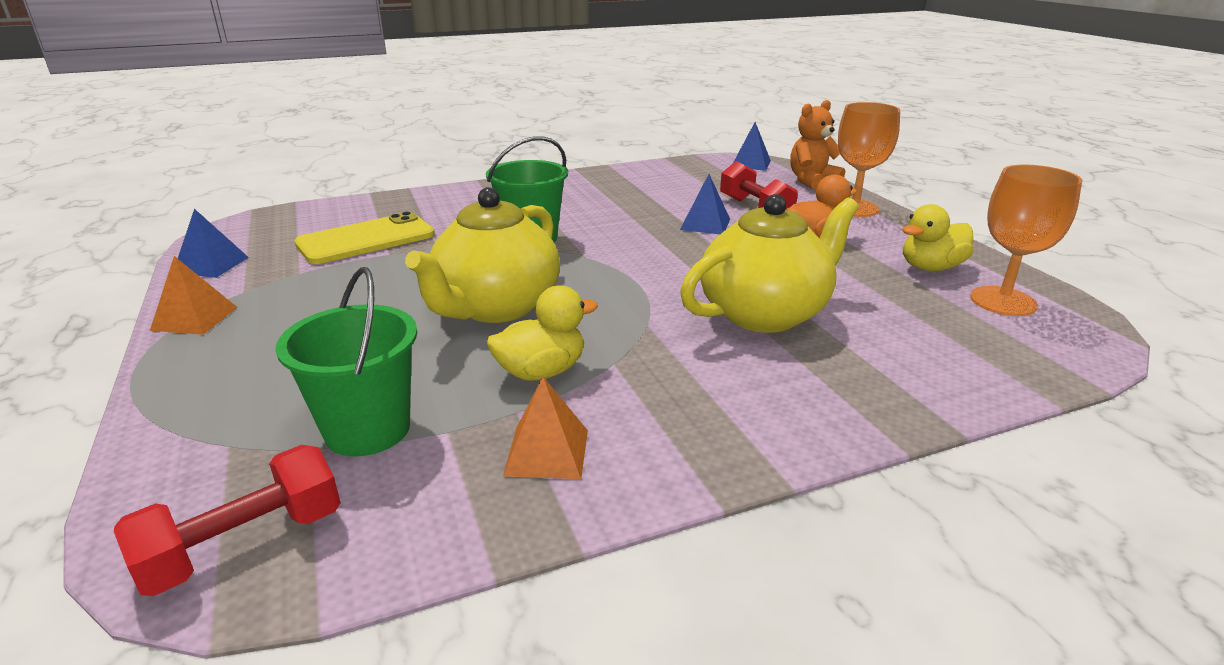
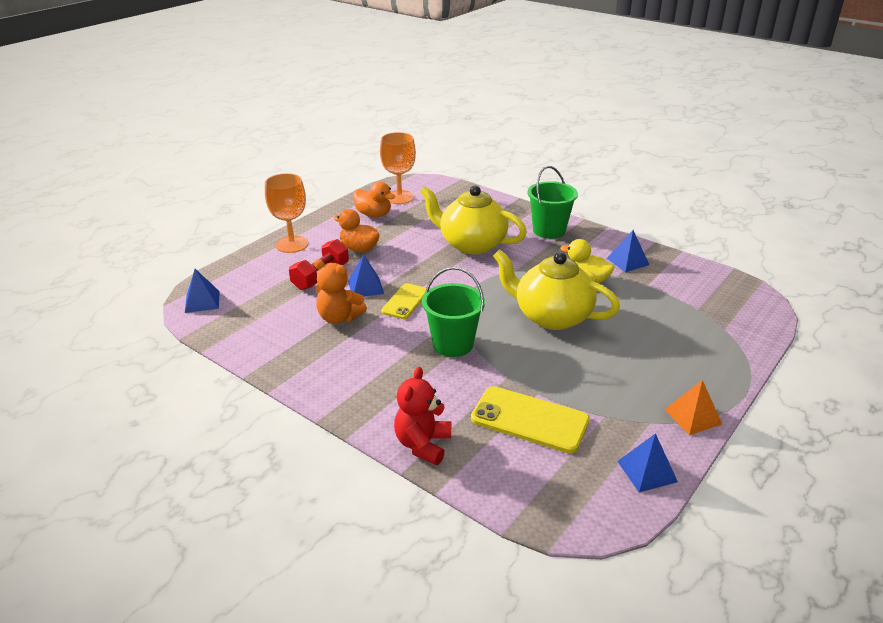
camera: 120 degrees left, 5 degrees up
red dumbbell [114,445,341,596] -> none
green bucket [276,267,417,456] -> green bucket moved to [527,166,578,239]
yellow teapot [405,187,560,323] -> yellow teapot turned 150 degrees counterclockwise [493,249,620,330]
orange pyramid [503,377,588,479] -> blue pyramid [607,230,649,272]
orange teddy bear [790,100,845,190] -> orange teddy bear moved to [314,259,367,324]
yellow duck [902,204,973,271] -> orange duck [353,182,395,217]
none -> yellow phone [381,283,426,319]
none -> red teddy bear [394,367,451,465]

